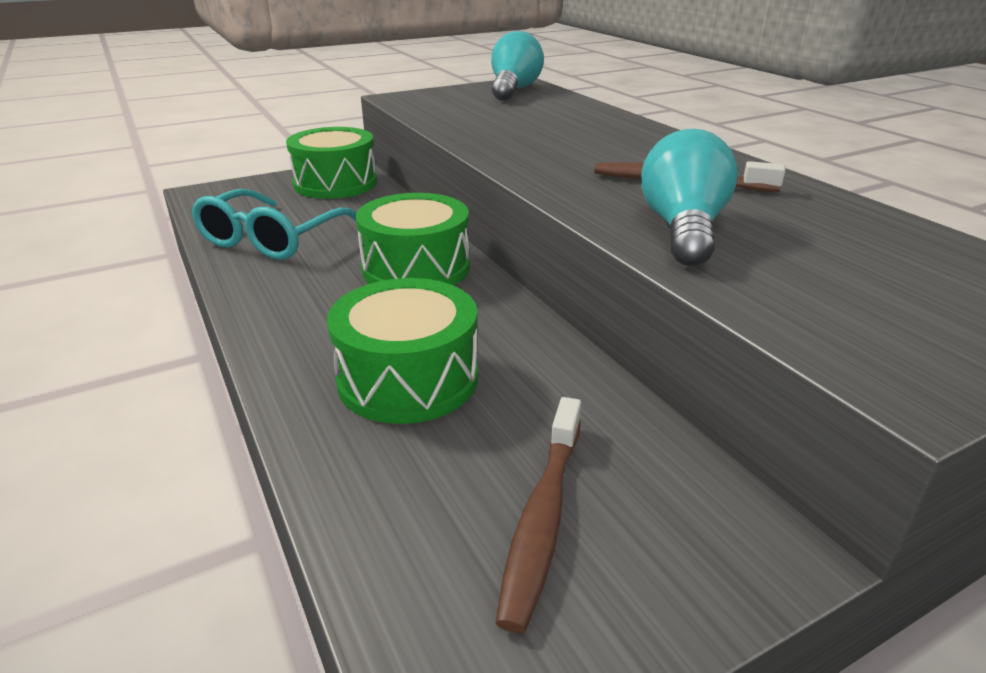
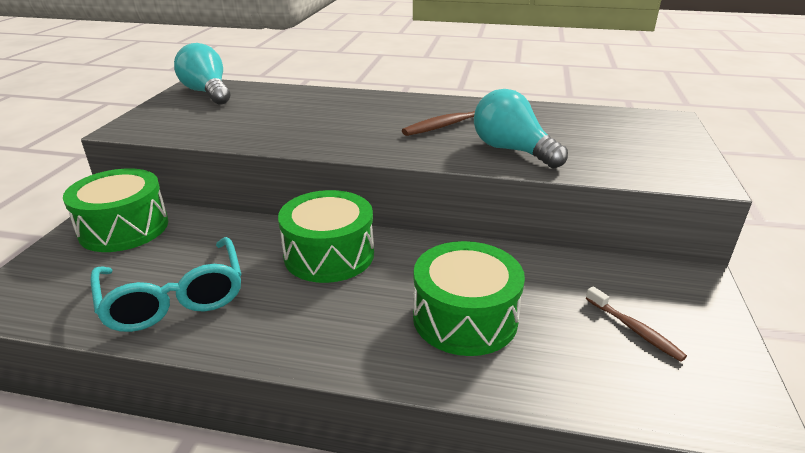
camera: 50 degrees left, 0 degrees up
brown toothbrush [496,397,581,633] -> brown toothbrush [586,286,687,362], size x0.66

